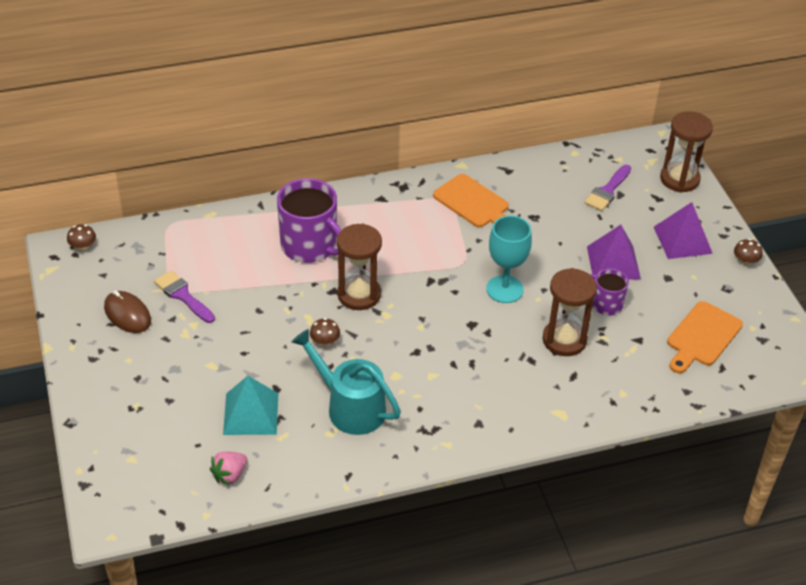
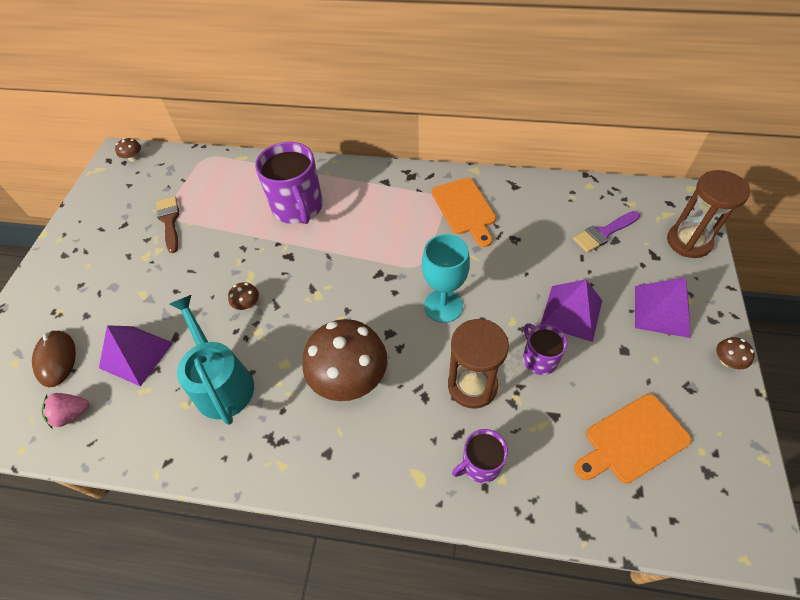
camera: 30 degrees right, 10 degrees up
brown mouse [104,290,151,333] -> brown mouse moved to [32,330,76,387]
purple brush [154,270,215,323] -> brown brush [156,196,180,253]
turquoise pyramid [223,376,278,435] -> purple pyramid [99,325,173,387]
brown hourglass [337,224,382,310] -> none
none -> brown mushroom [302,319,387,401]
none -> purple mug [452,429,508,483]

